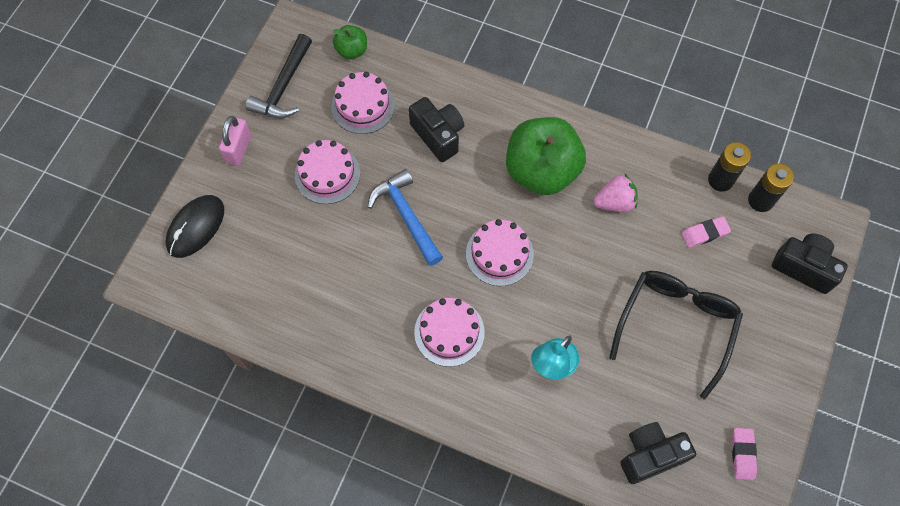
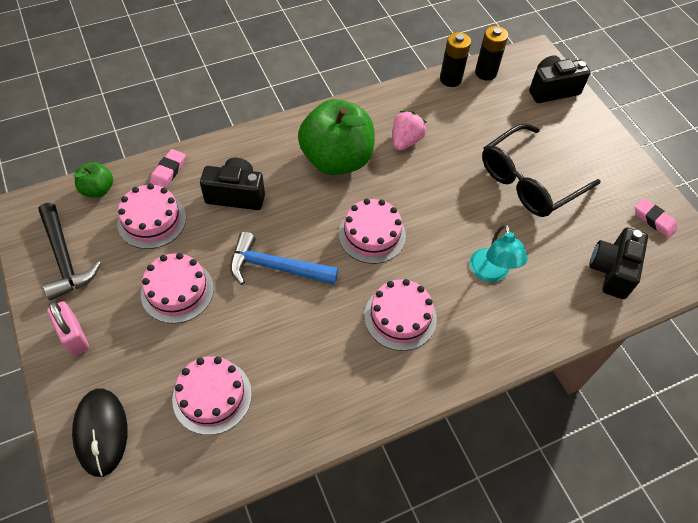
camera: 50 degrees left, 10 degrees down
black glasses [609,271,743,399] -> black glasses turned 105 degrees counterclockwise [482,123,601,217]
pink eraser [682,216,731,248] -> pink eraser moved to [150,149,185,188]
none -> pink cake [172,356,252,435]

